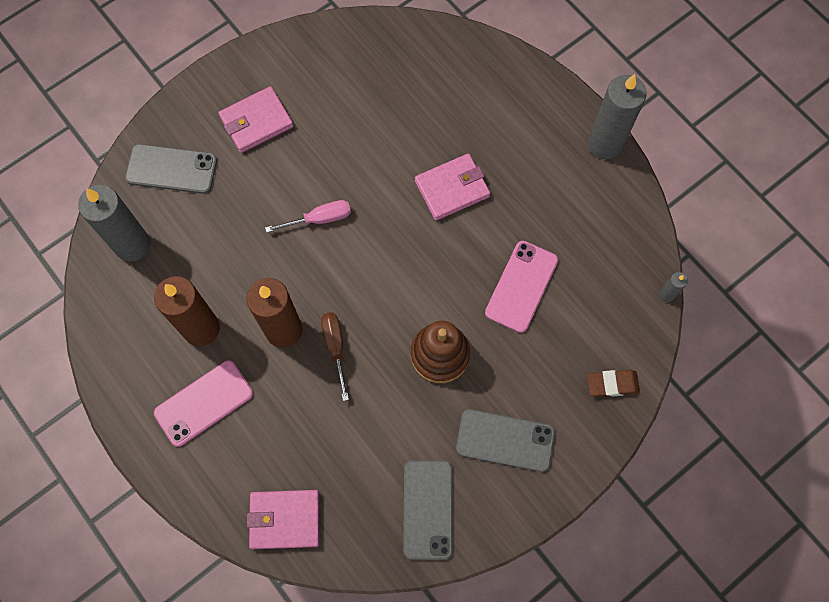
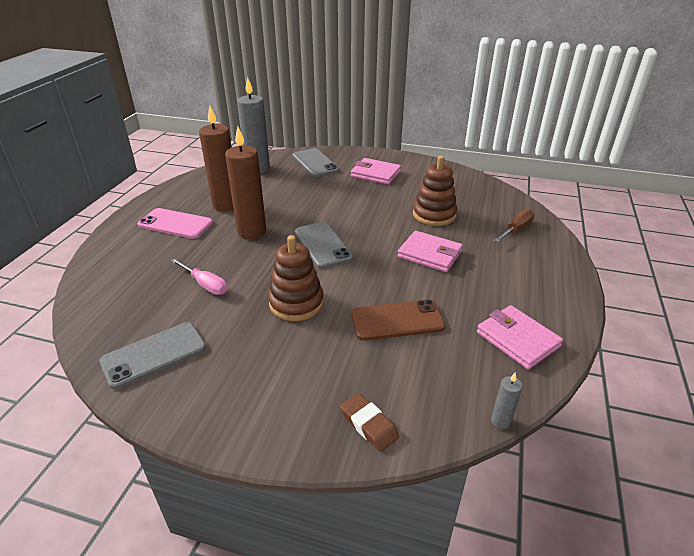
camera: 55 degrees right, 35 degrees down
pink wallet [247,490,319,549] -> pink wallet moved to [477,305,563,370]
pink screwdriver [265,200,351,233] -> pink screwdriver moved to [171,258,227,295]
brown screwdriver [321,312,349,401] -> brown screwdriver moved to [494,209,534,242]
grey phone [456,409,555,472] -> grey phone moved to [295,222,353,269]
pink phone [485,241,558,333] -> brown phone [351,300,445,341]
grey candle [588,74,647,159] -> none
none -> brown stacking toy [413,156,457,226]

